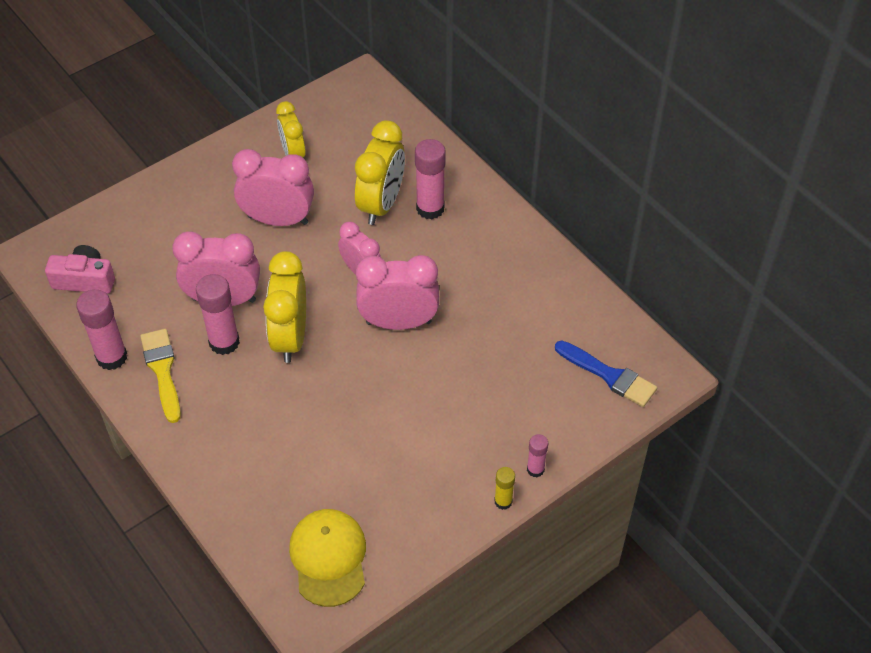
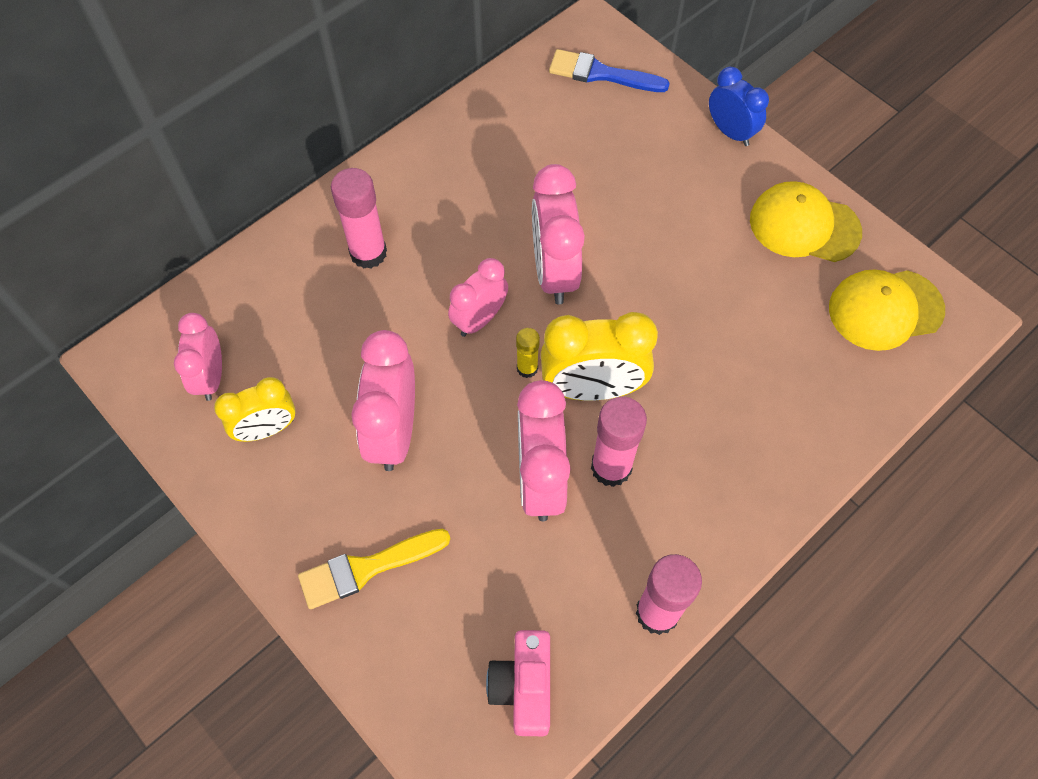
camera: 95 degrees left, 10 degrees up
yellow brush [140,329,181,423] -> yellow brush moved to [298,529,451,609]
yellow clock [355,120,405,225] -> none
yellow glue stick [494,467,515,510] -> yellow glue stick moved to [516,328,540,378]
pink glue stick [527,434,548,477] -> blue clock [709,67,769,146]
blue brush [555,341,657,407] -> blue brush turned 105 degrees counterclockwise [549,49,670,92]
none -> pink clock [174,313,222,401]
none -> yellow cap [750,181,862,262]

